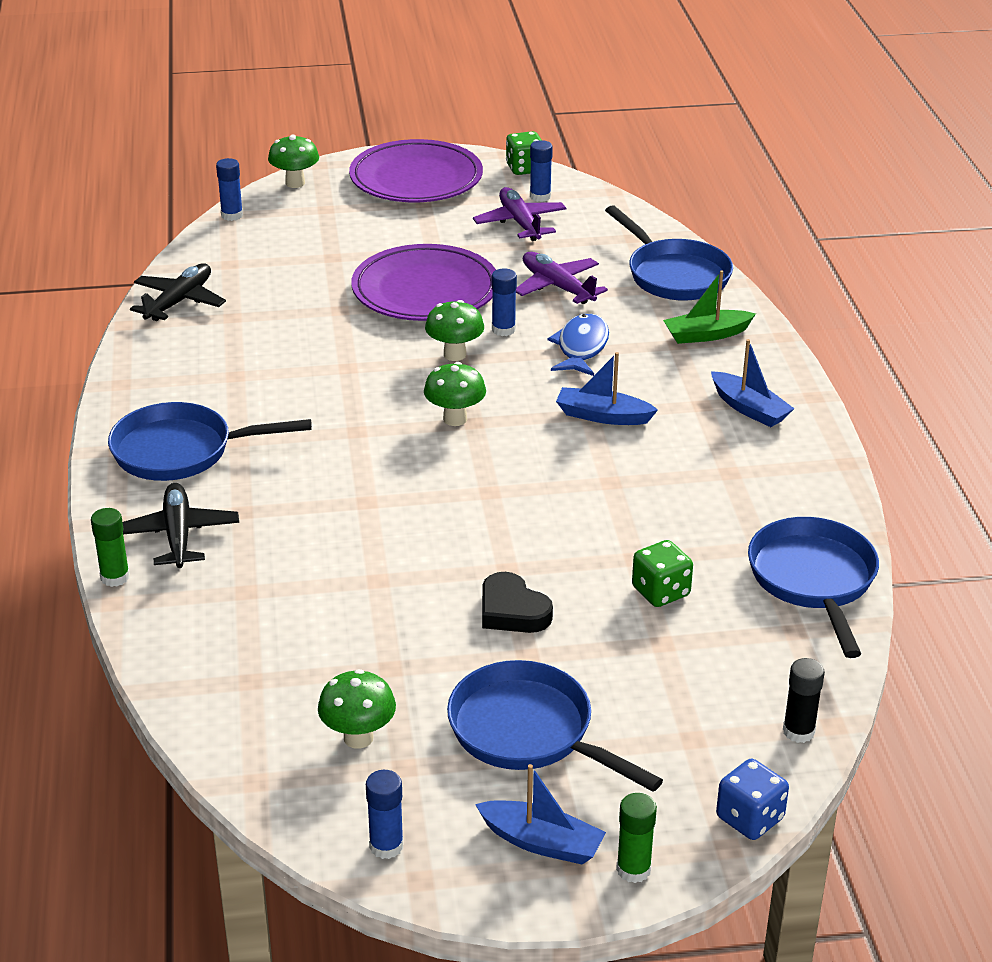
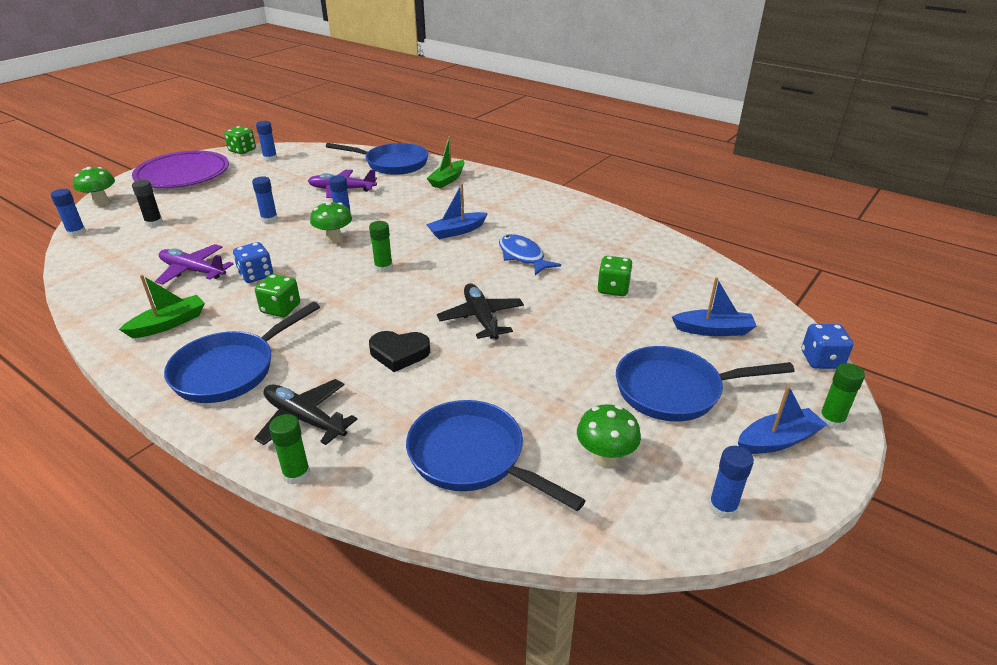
camera: 45 degrees left, 0 degrees up
black plane [130,263,226,321] -> black plane moved to [437,283,524,339]
purple plate [352,244,496,321] -> blue glue stick [252,176,278,223]
green mushroom [424,362,486,426] -> green glue stick [369,221,393,273]
purple plane [473,187,566,241] -> purple plane moved to [155,244,233,285]
black heart [482,572,553,633] -> black heart moved to [369,331,430,372]
blue fish [547,313,609,376] -> blue fish moved to [499,234,561,275]
blue boat [711,339,794,427] -> blue boat moved to [672,277,756,336]
blue pan [748,517,879,658] -> blue pan moved to [406,400,586,511]
black glue stick [783,658,825,743] -> black glue stick moved to [132,180,163,227]
none -> green boat [119,275,205,338]
none -> blue dice [233,242,273,283]
none -> green dice [255,274,300,317]

